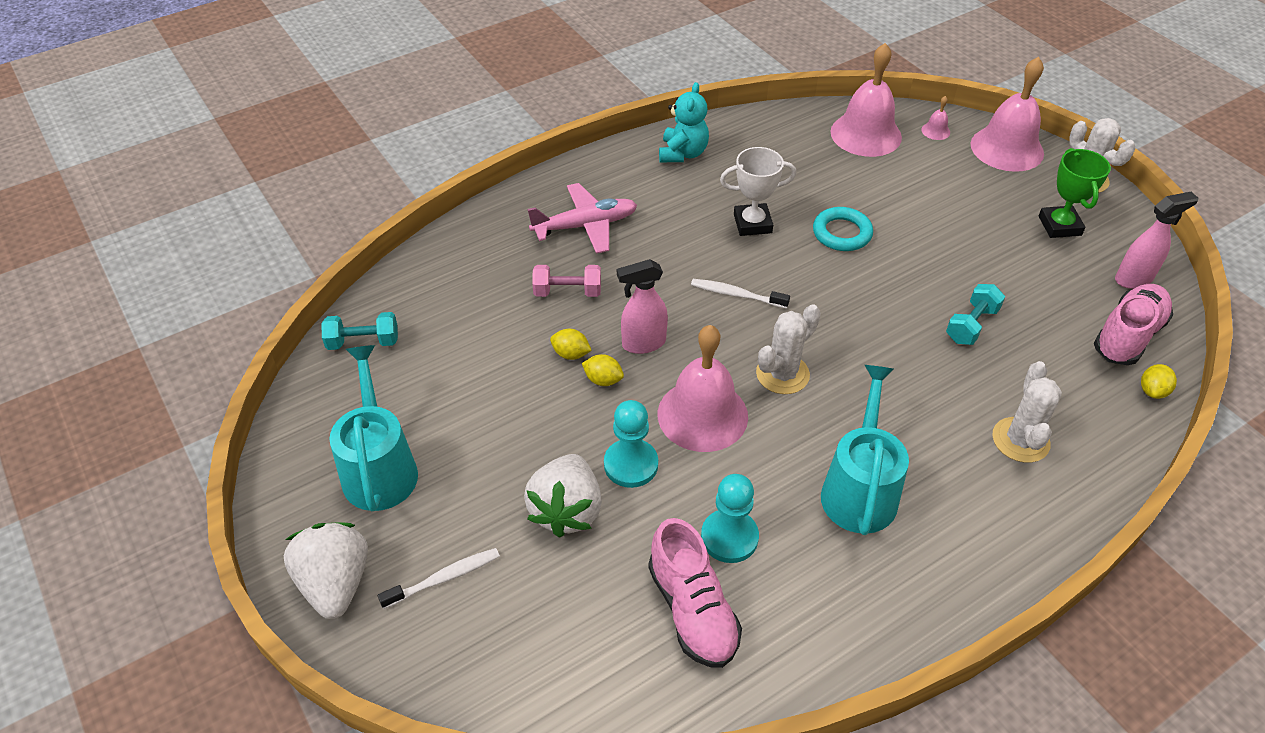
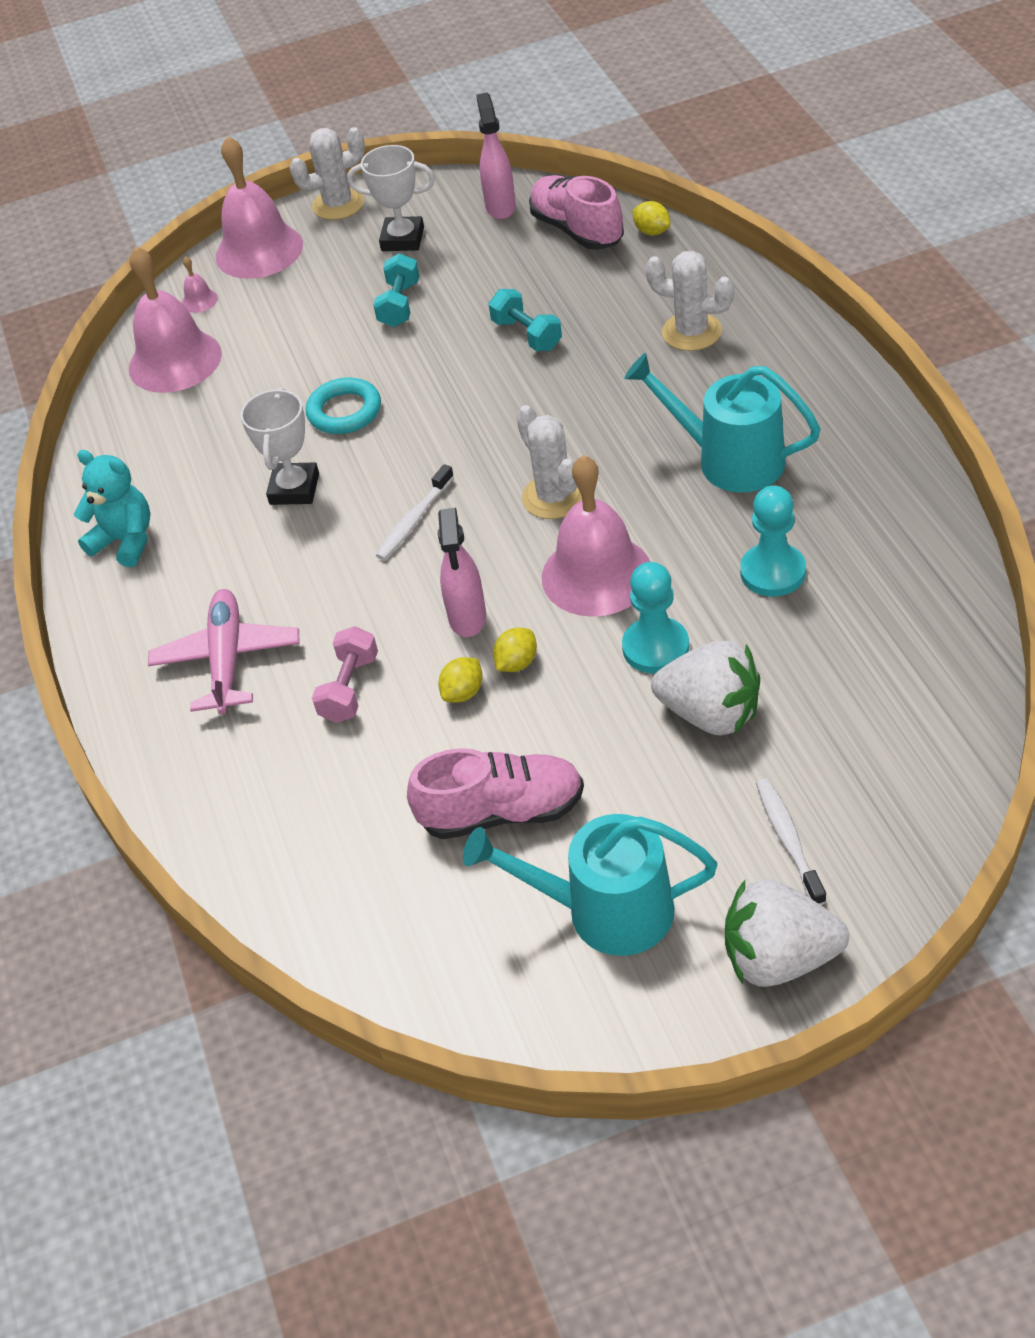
camera: 70 degrees left, 0 degrees up
turquoise dumbbell [321,312,398,350] -> turquoise dumbbell moved to [373,253,419,327]
pink shoe [648,518,742,668] -> pink shoe moved to [407,748,584,839]
green trophy [1039,148,1111,238] -> white trophy [347,145,435,251]

